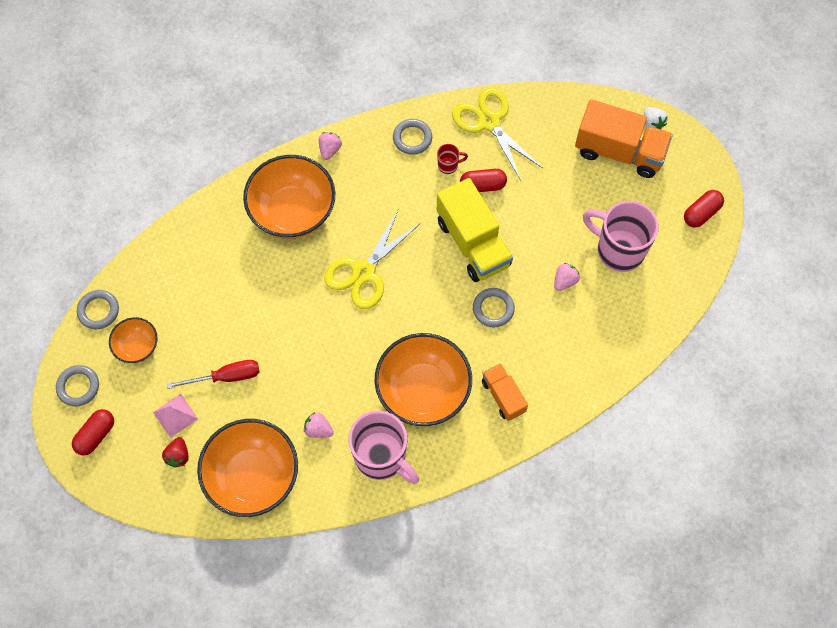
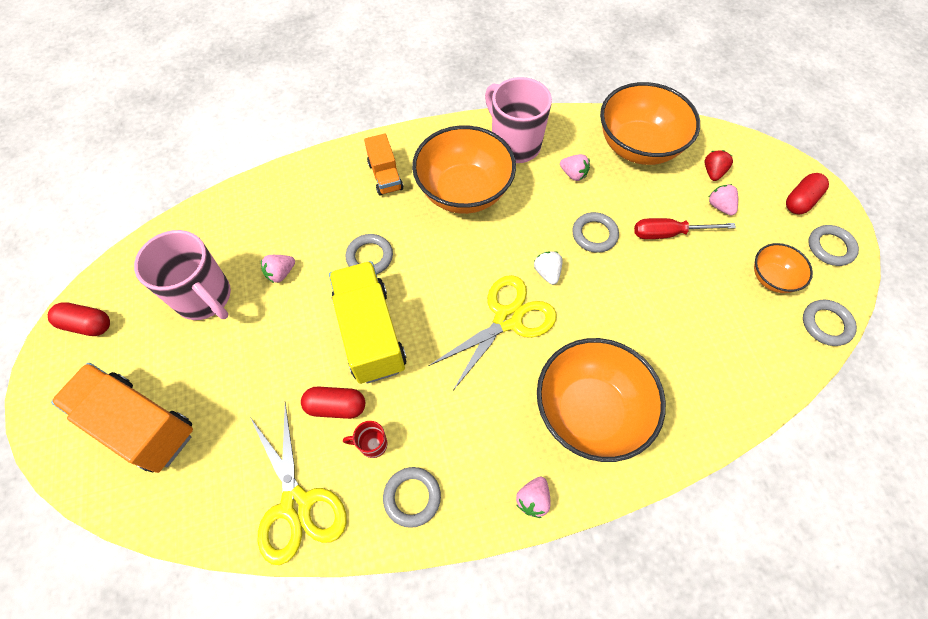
camera: 170 degrees left, 5 degrees down
pink pyramid [153,394,198,438] -> pink strawberry [709,184,738,215]
white strawberry [644,107,668,129] -> white strawberry moved to [534,251,563,285]
red capsule [684,190,724,228] -> red capsule turned 45 degrees clockwise [48,302,110,336]
none -> grey ring [572,212,619,253]

